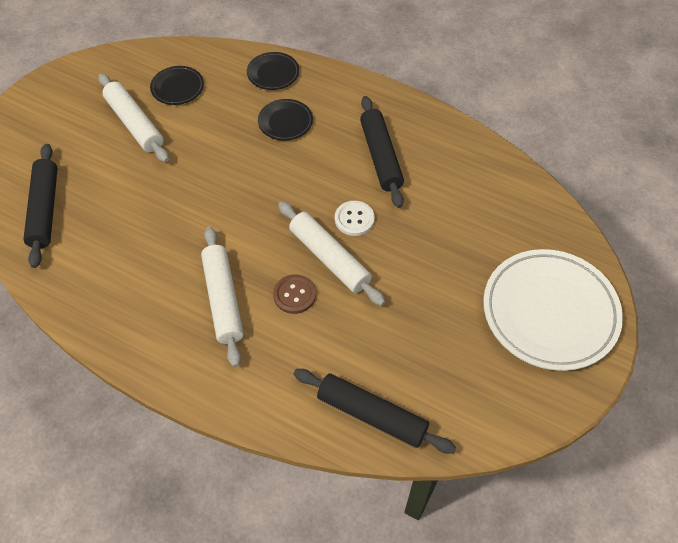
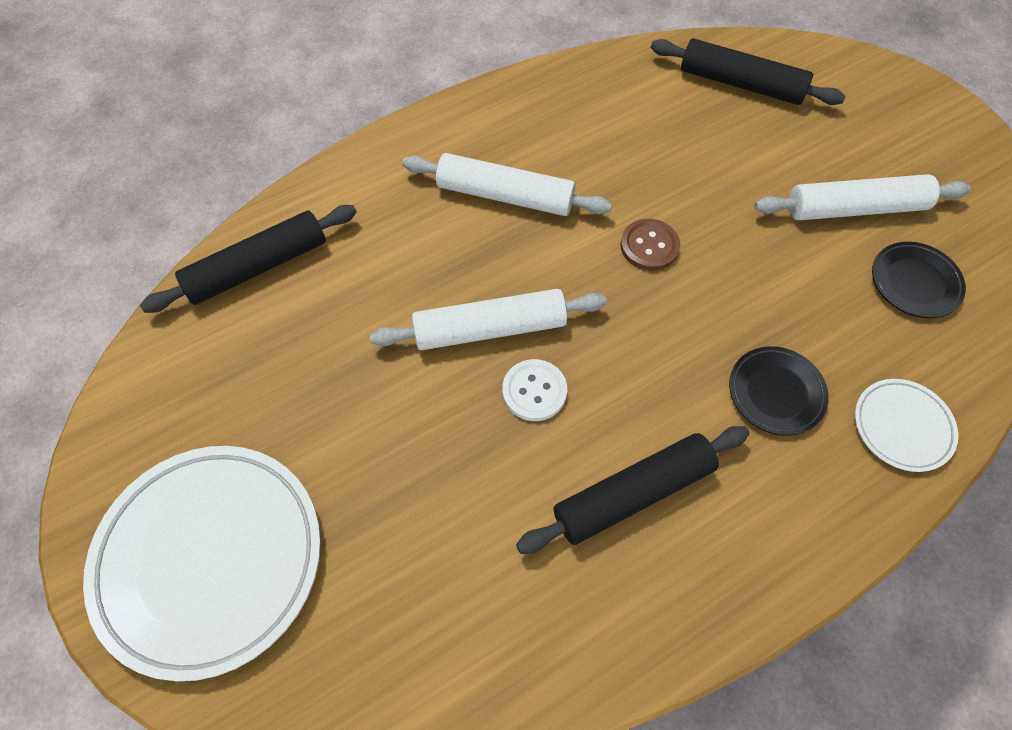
camera: 120 degrees right, 5 degrees up
black plate [247,52,299,90] -> white plate [855,379,958,472]
brown button [273,274,316,314] -> brown button moved to [620,219,680,271]
black rolling pin [360,96,404,208] -> black rolling pin turned 45 degrees counterclockwise [516,426,749,554]

